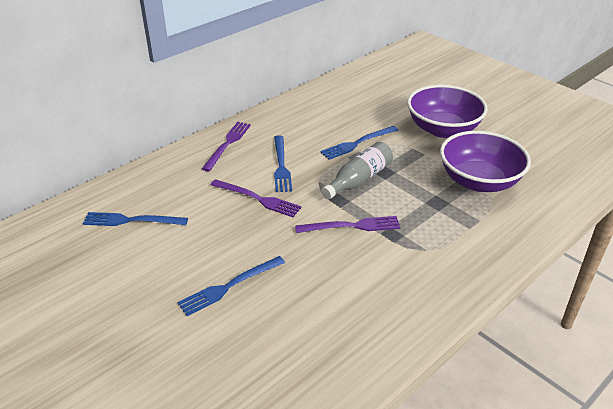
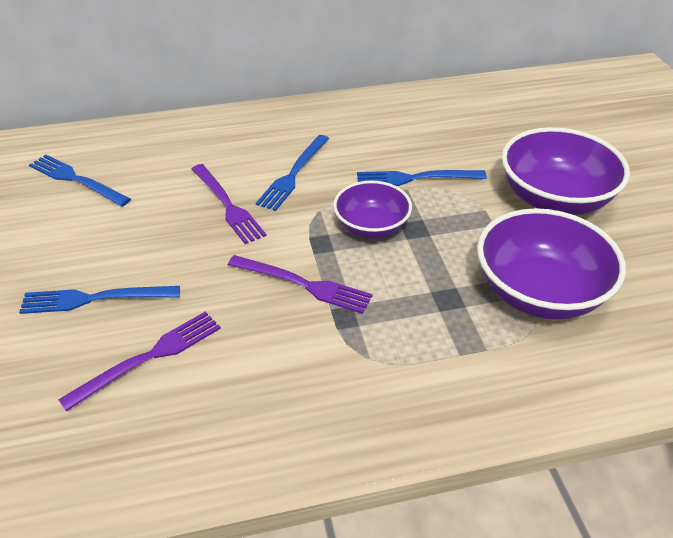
camera: 30 degrees right, 5 degrees up
purple fork [202,122,251,171] -> purple fork moved to [58,311,221,411]
grey bottle [321,142,393,199] -> purple bowl [333,181,412,238]

